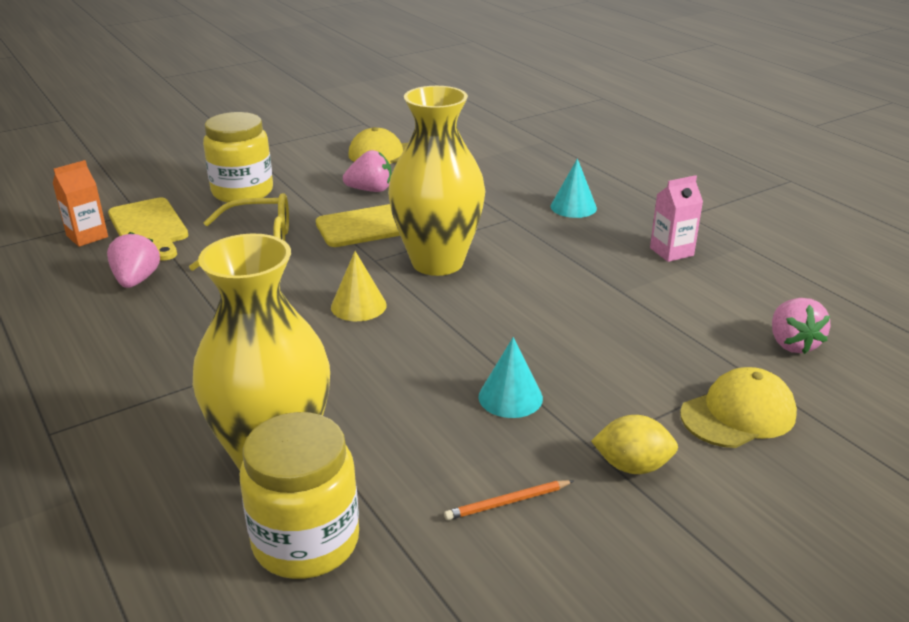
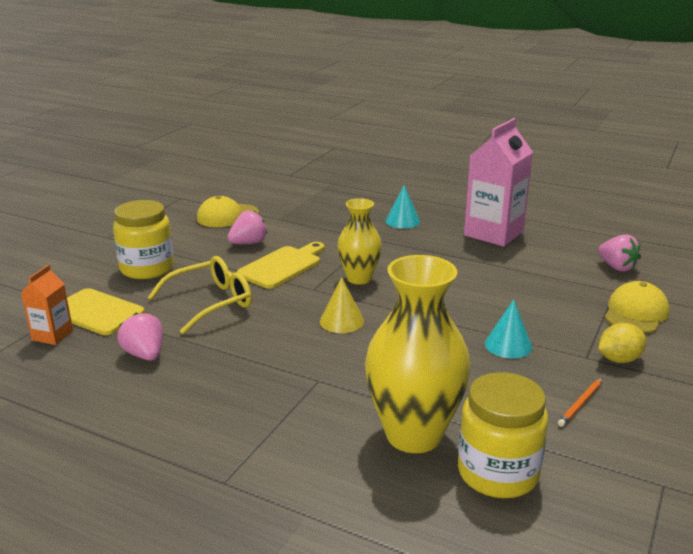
camera: 30 degrees left, 5 degrees down
yellow vase [388,86,485,276] -> yellow vase [337,198,382,284], size x0.60
pink carton [650,175,703,262] -> pink carton [464,118,533,247], size x1.99

